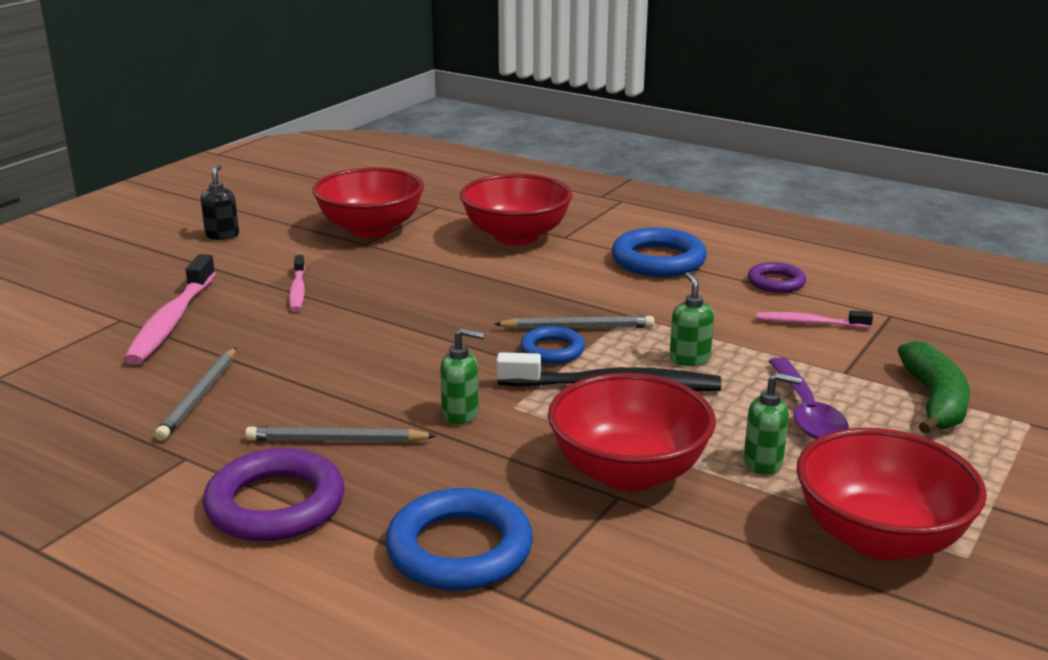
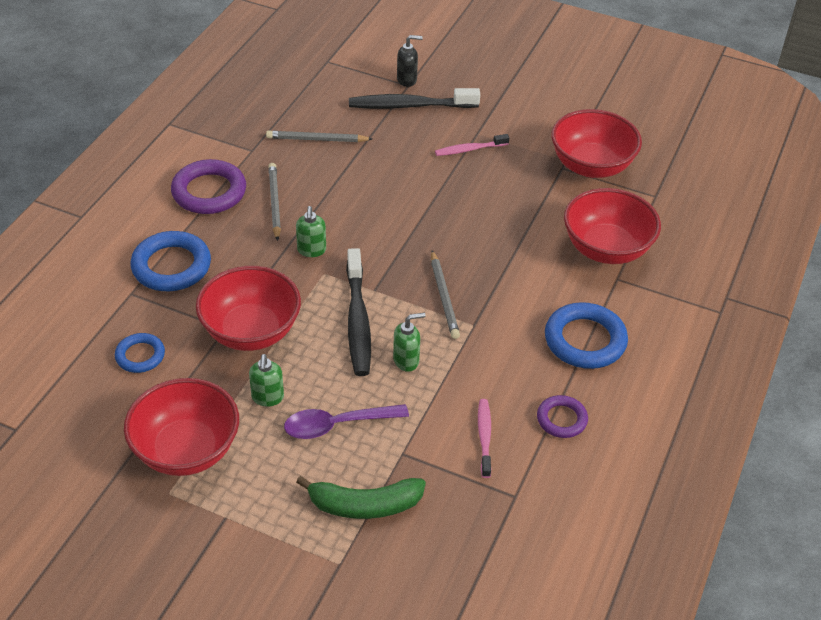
camera: 80 degrees right, 20 degrees up
pink toothbrush [124,254,216,365] -> black toothbrush [349,88,480,109]
black soap dispenser [201,164,239,240] -> black soap dispenser moved to [397,35,423,87]
blue ring [520,326,585,364] -> blue ring moved to [115,333,165,373]

